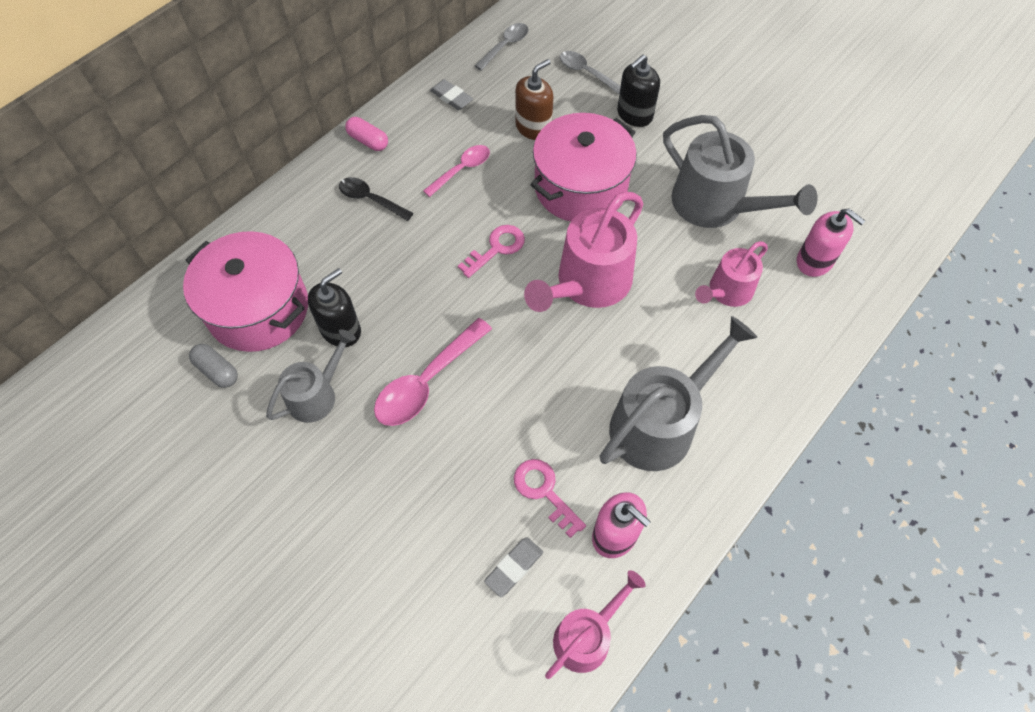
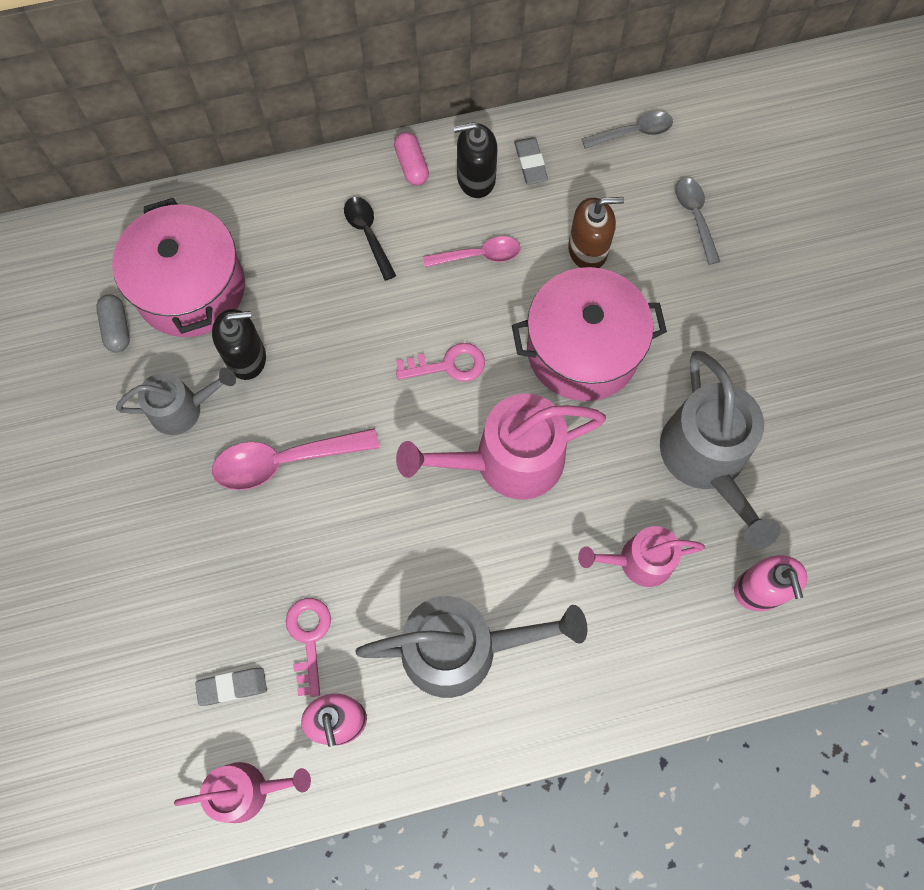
camera: 35 degrees right, 10 degrees up
black soap dispenser [617,55,660,127] -> black soap dispenser moved to [454,122,498,198]

